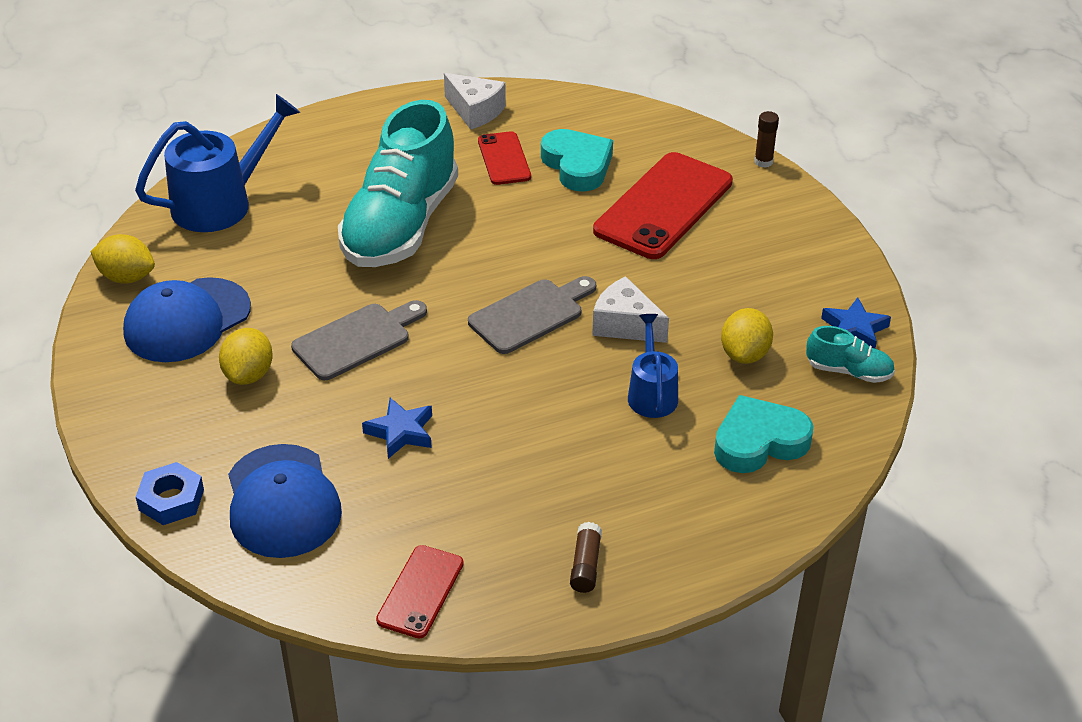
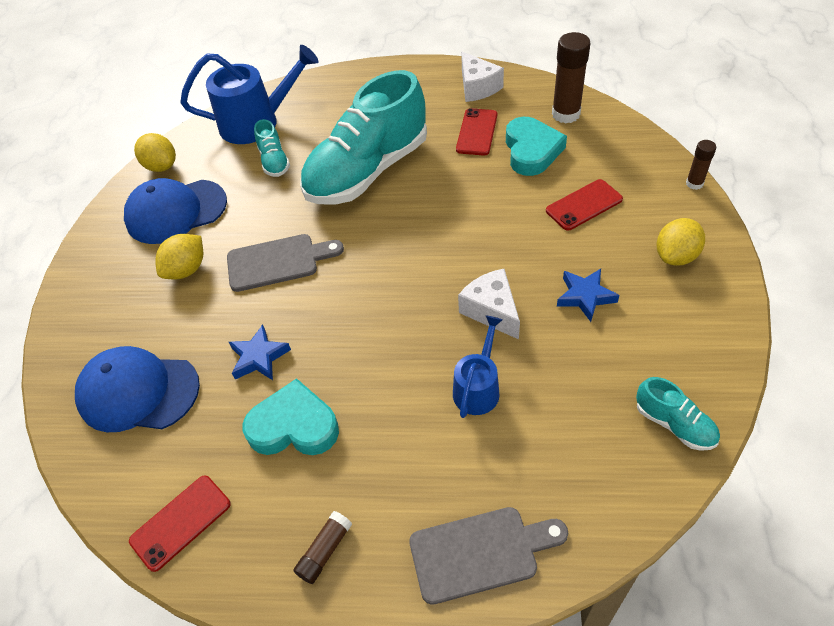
camera: 30 degrees right, 10 degrees up
blue nut [136,462,204,525] -> none
blue cap [228,444,342,558] -> blue cap turned 90 degrees clockwise [75,346,200,432]
grey cutting board [468,276,596,354] -> grey cutting board moved to [409,507,568,605]
red phone [593,152,733,259] -> red phone [546,179,623,231], size x0.53
turquoise heart [714,395,814,473] -> turquoise heart moved to [243,378,339,455]
yellow lemon [721,308,773,364] -> yellow lemon moved to [657,218,705,266]
blue star [821,297,891,348] -> blue star moved to [557,269,620,322]
none -> turquoise shoe [254,119,290,177]
none -> brown glue stick [552,32,591,123]

